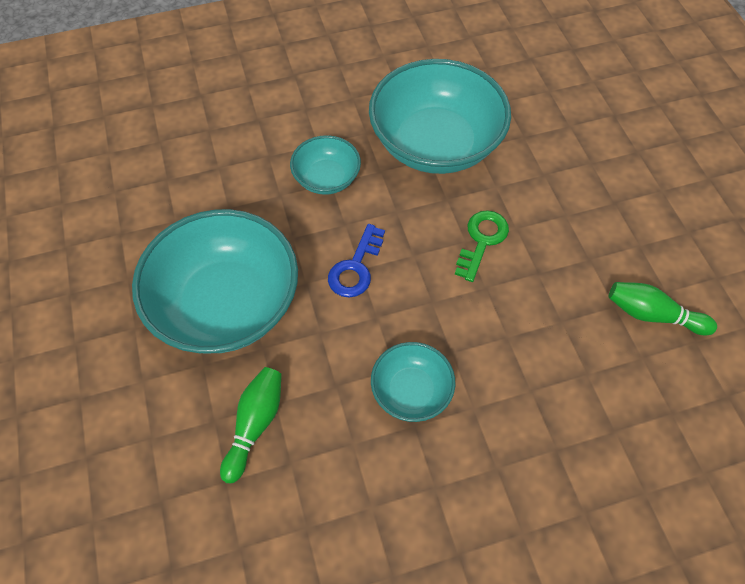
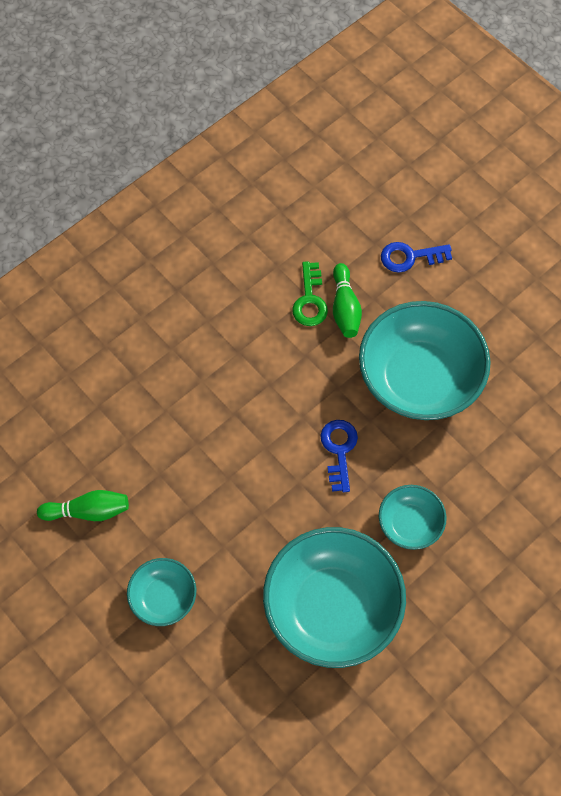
camera: 155 degrees right, 5 degrees up
turquoise bowl [371,342,455,422] -> turquoise bowl moved to [127,558,196,626]
green key [455,210,509,282] -> green key moved to [292,261,328,326]
none -> blue key [381,242,452,272]

